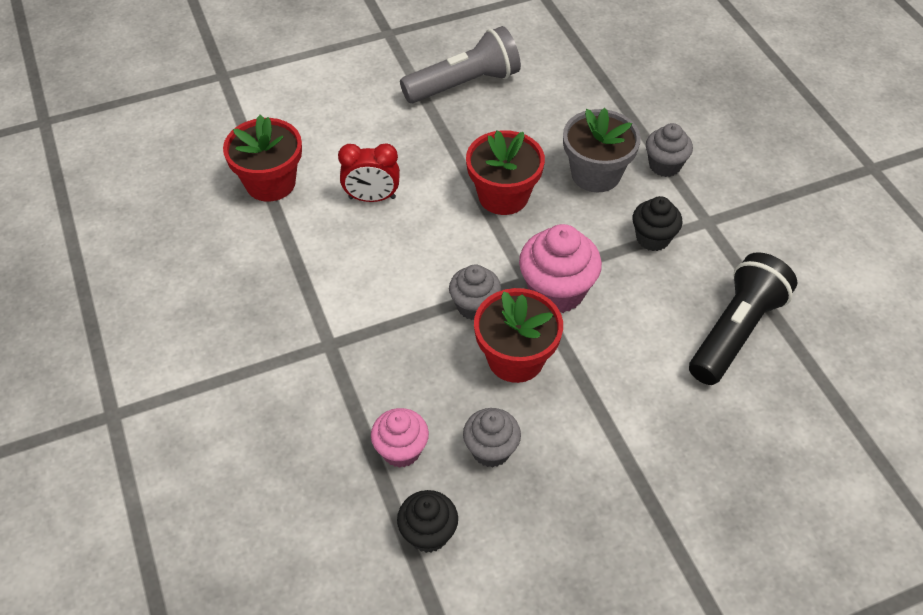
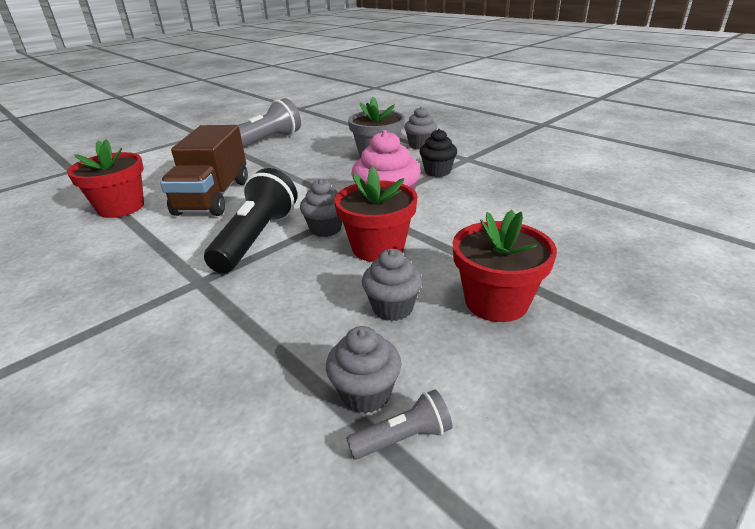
camera: 20 degrees left, 20 degrees down
red clock [338,143,400,202] -> brown truck [160,125,248,216]
pink cupcake [371,408,429,468] -> none
black cupcake [397,490,458,553] -> grey cupcake [326,326,401,414]
red flower pot [466,130,545,215] -> red flower pot moved to [452,210,557,322]
black flashlight [689,252,797,385] -> black flashlight moved to [204,168,297,273]
none -> grey flashlight [346,389,452,459]

